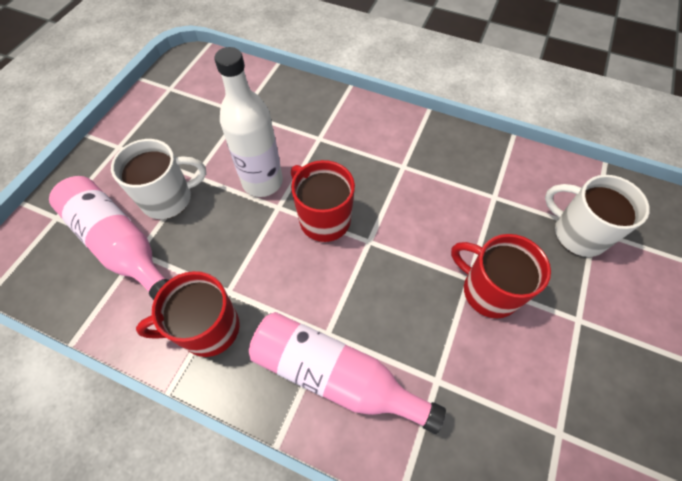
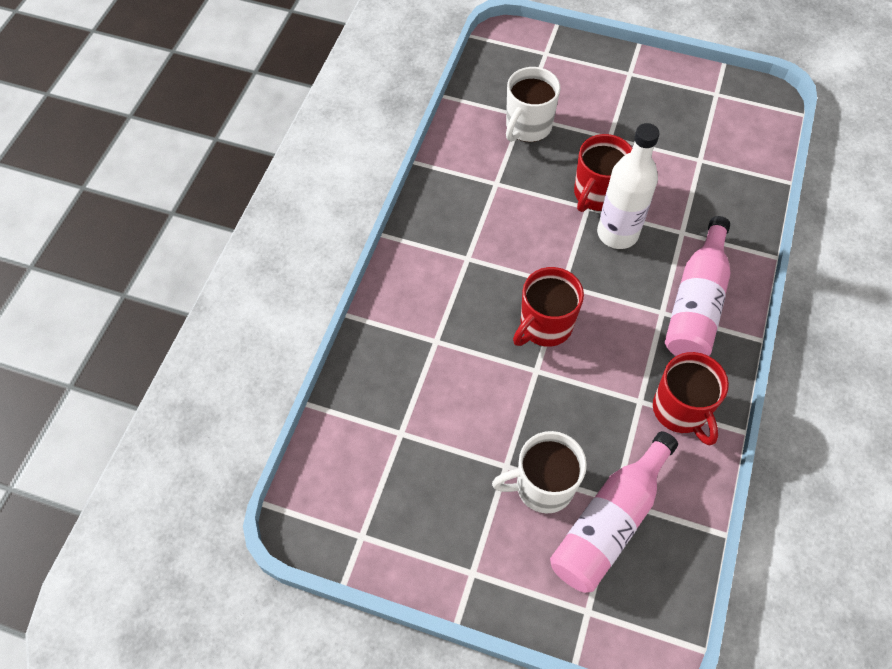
camera: 95 degrees left, 0 degrees up
white mug [111,139,206,219] -> white mug turned 75 degrees counterclockwise [492,431,587,513]
white bottle [214,47,283,197] -> white bottle moved to [597,123,660,249]

